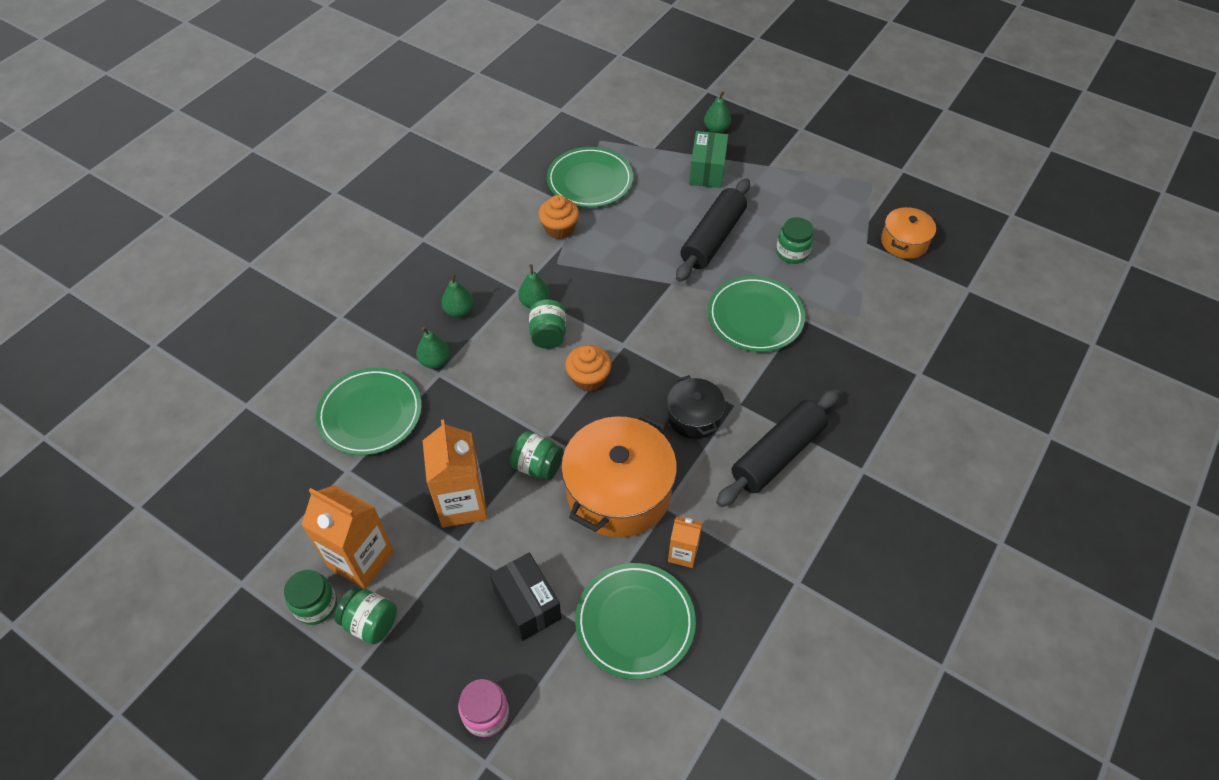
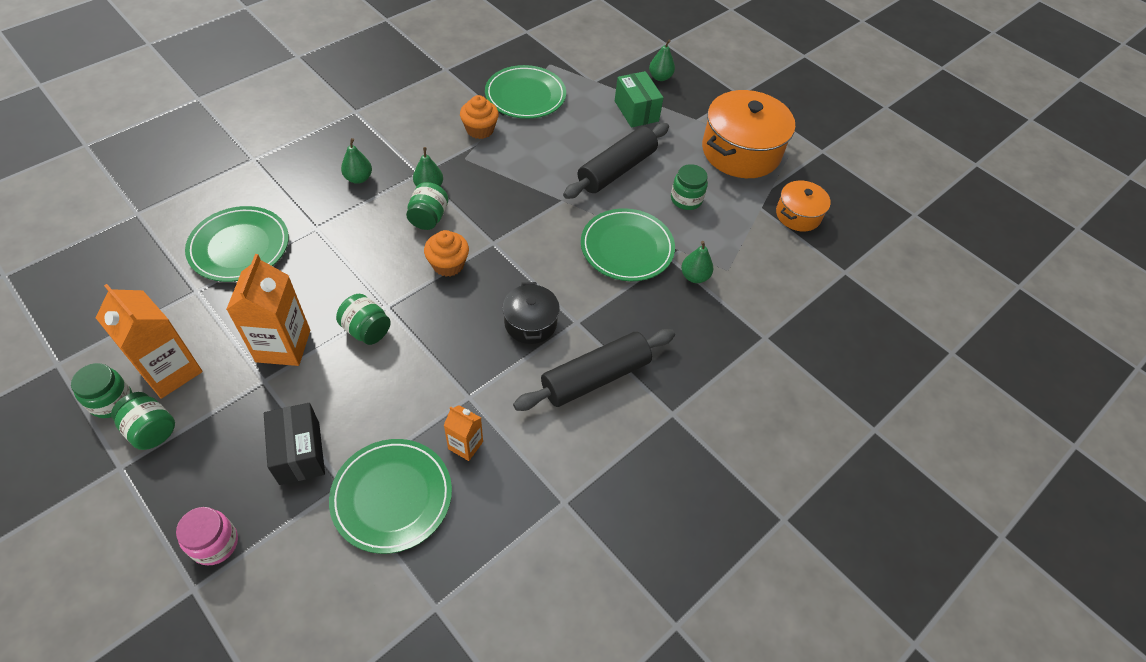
camera: 10 degrees right, 0 degrees up
green pear [416,327,450,369] -> green pear moved to [681,241,713,283]
orange pot [561,412,677,538] -> orange pot moved to [702,90,795,178]
green box [689,131,728,188] -> green box turned 45 degrees counterclockwise [615,71,664,128]

